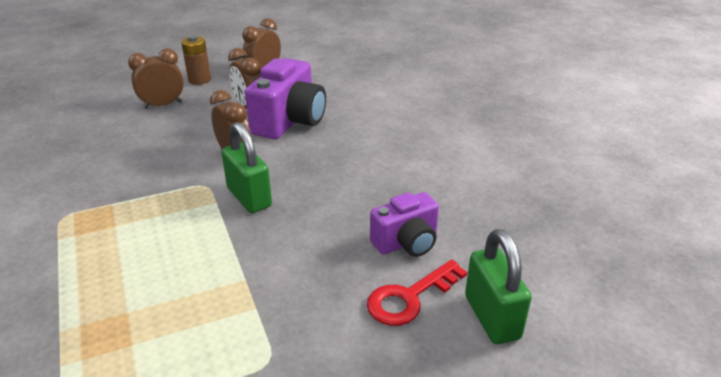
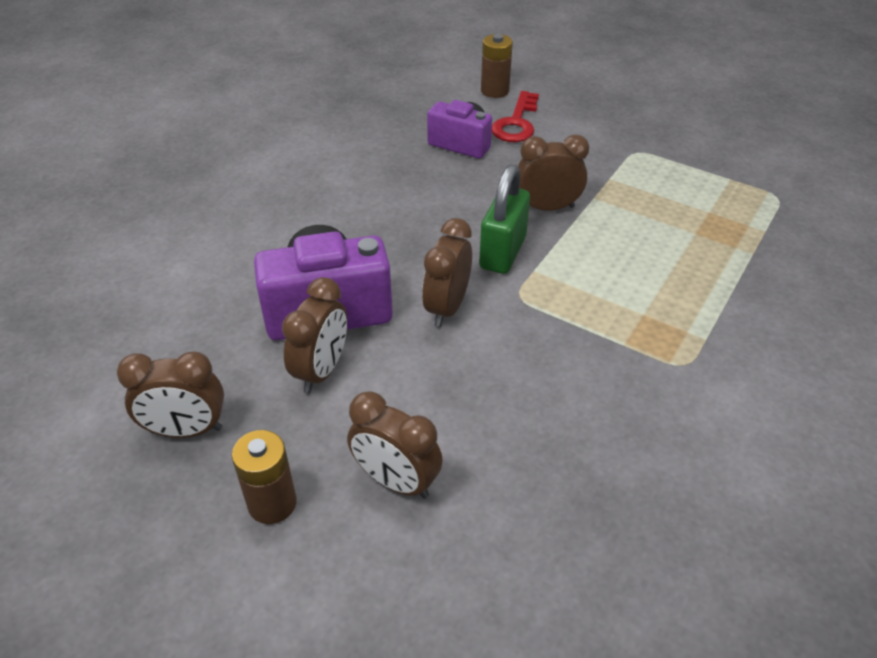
camera: 125 degrees left, 10 degrees up
red key [367,260,467,326] -> red key turned 90 degrees clockwise [492,91,539,142]
green padlock [465,229,532,344] -> brown battery [481,34,513,98]
none -> brown clock [518,134,589,211]

